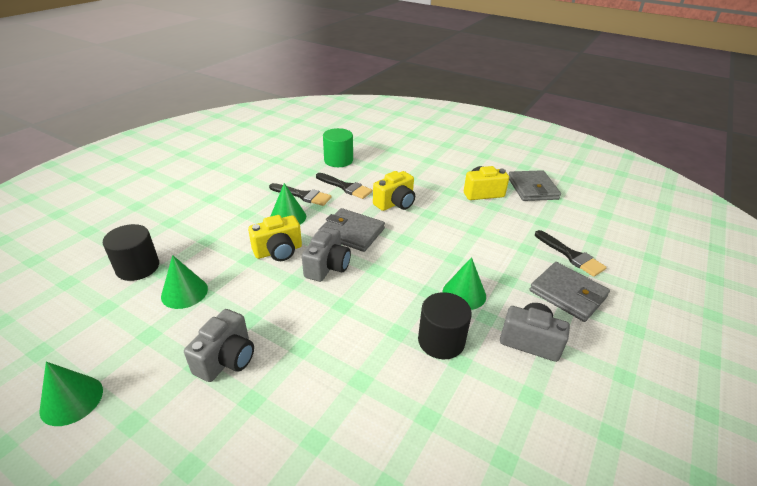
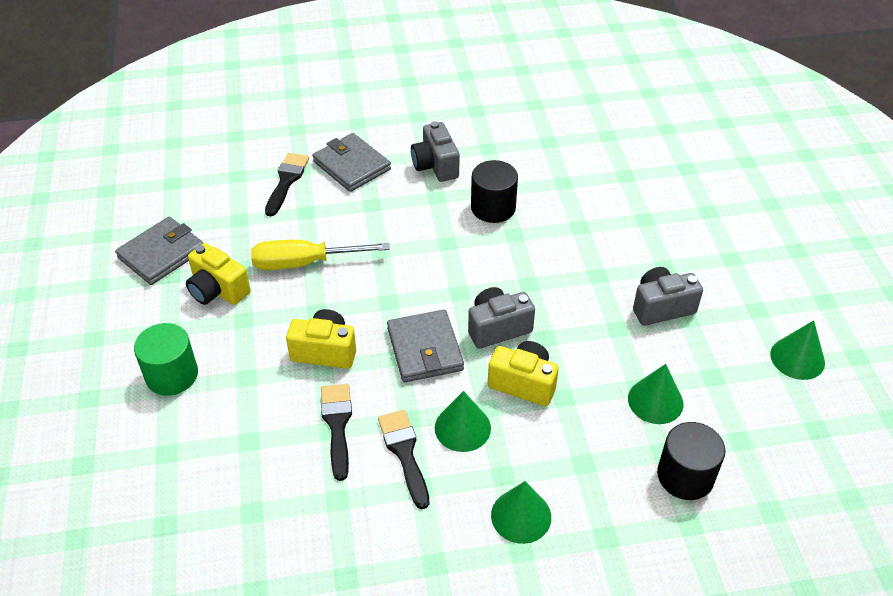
camera: 130 degrees left, 10 degrees up
green cylinder [323,128,353,167] -> green cylinder moved to [134,323,198,396]
green cone [443,257,486,310] -> green cone moved to [491,481,551,544]
grey wallet [529,262,610,322] -> grey wallet turned 45 degrees counterclockwise [313,133,391,192]
none -> yellow screwdriver [251,240,390,270]

